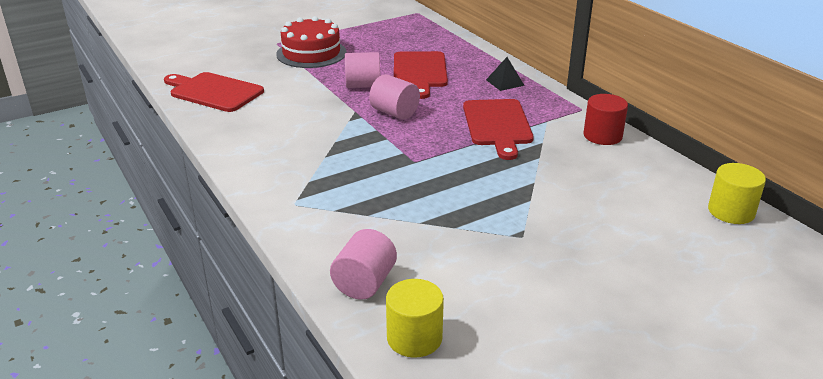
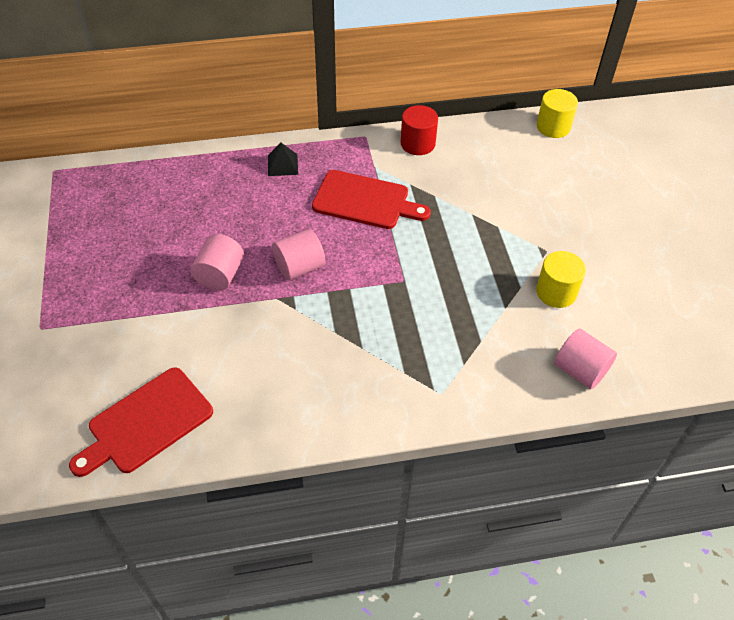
camera: 70 degrees left, 20 degrees up
red cake [276,16,347,68] -> none
yellow cylinder [386,279,444,358] -> yellow cylinder moved to [536,251,586,308]
red cutting board [394,51,448,99] -> none

